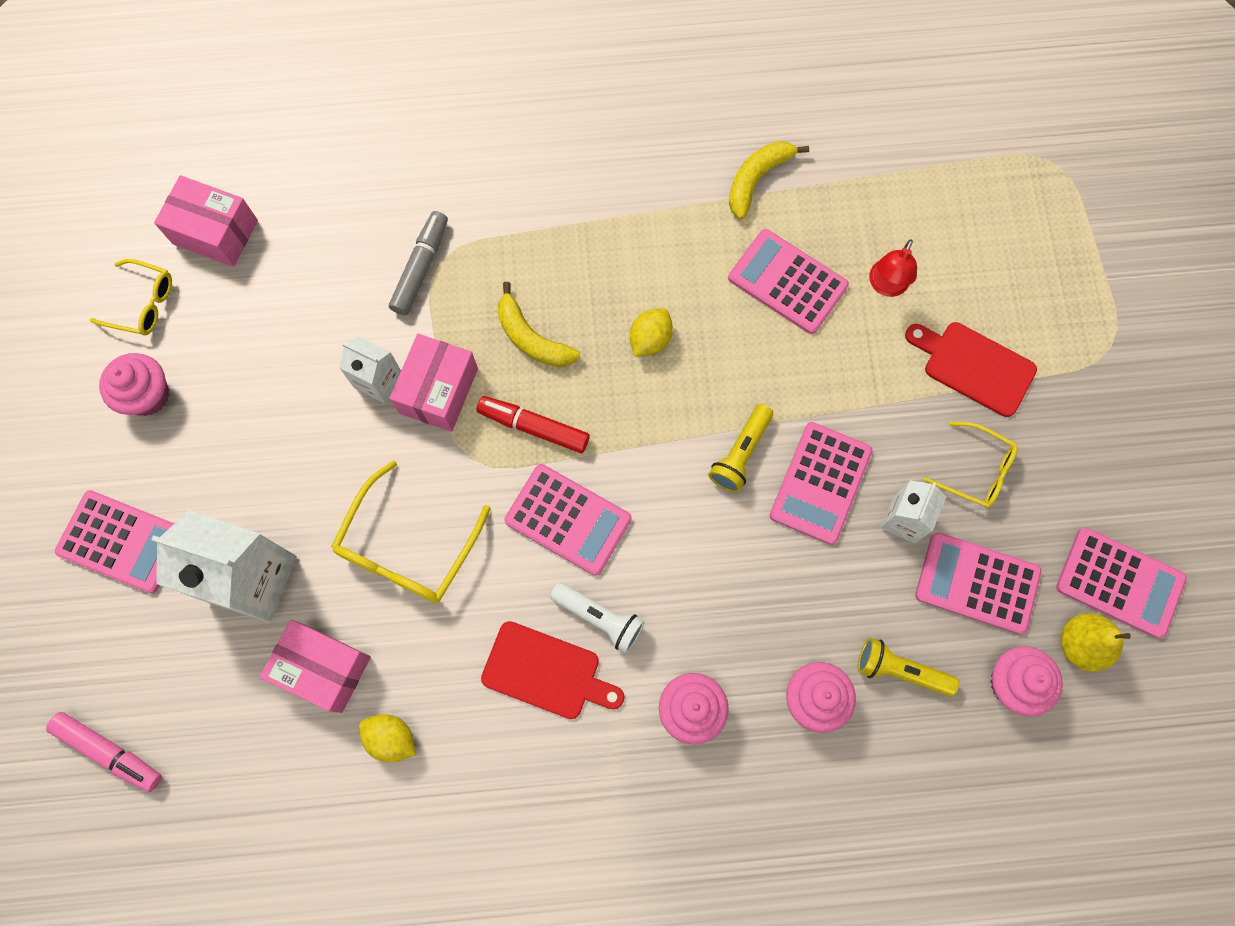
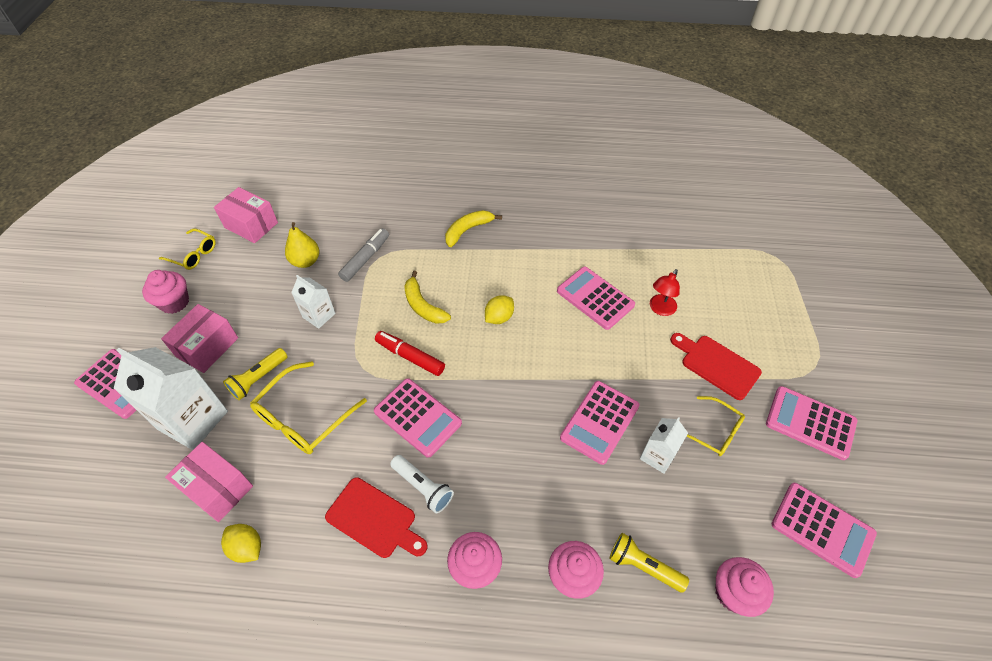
camera: 10 degrees right, 20 degrees down
pink marker [46,712,162,792] -> none
pink box [390,334,478,432] -> pink box moved to [161,304,238,373]
yellow flashlight [708,404,773,493] -> yellow flashlight moved to [223,348,288,400]
yellow banana [729,141,809,219] -> yellow banana moved to [445,210,502,247]
pink calculator [915,532,1042,635] -> pink calculator moved to [766,386,857,460]
yellow pear [1061,613,1131,672] -> yellow pear moved to [285,222,319,268]

